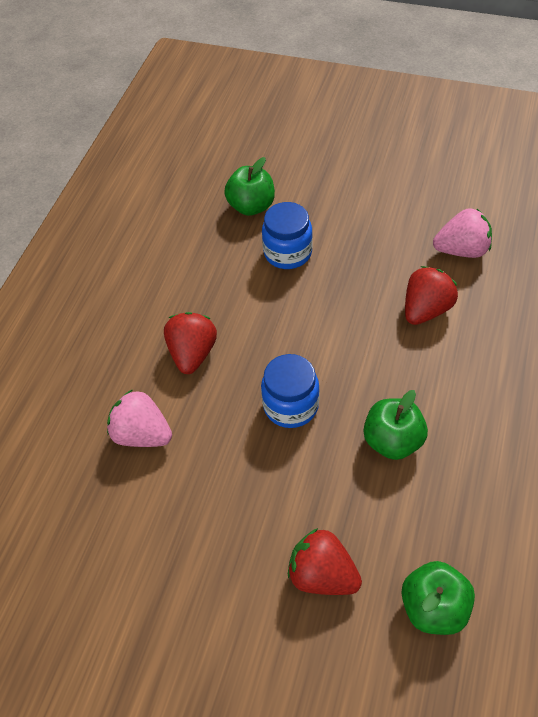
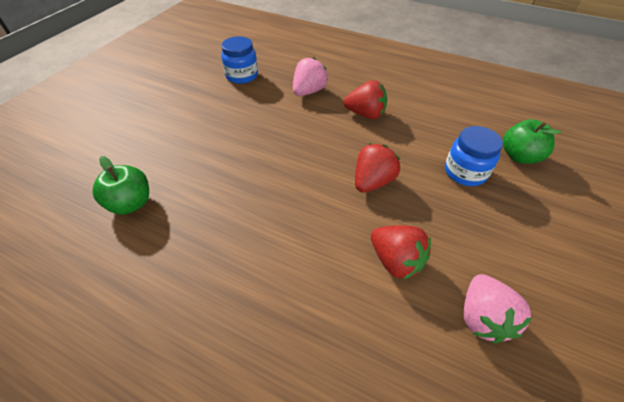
camera: 95 degrees right, 5 degrees down
blue jar [261,354,320,428] -> blue jar moved to [221,36,258,84]
red strawberry [288,528,362,595] -> red strawberry moved to [355,143,400,193]
green apple [364,390,428,460] -> none

